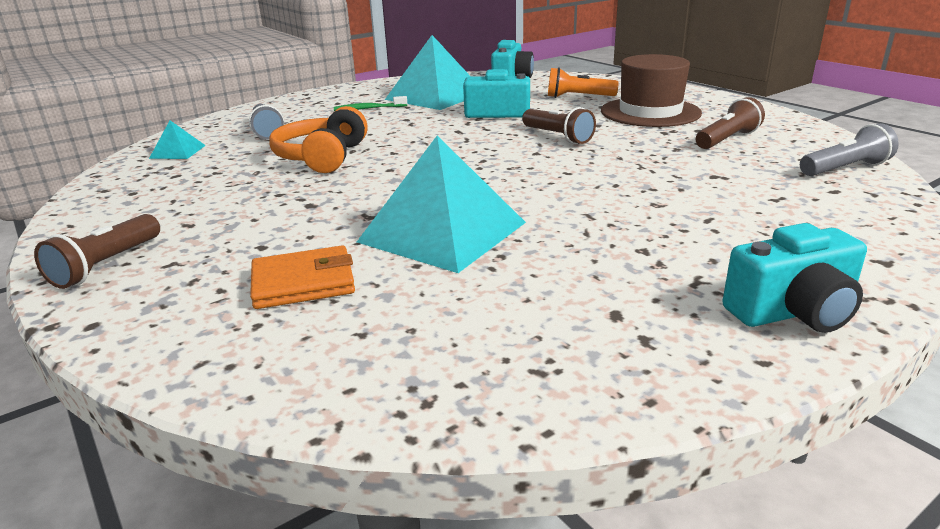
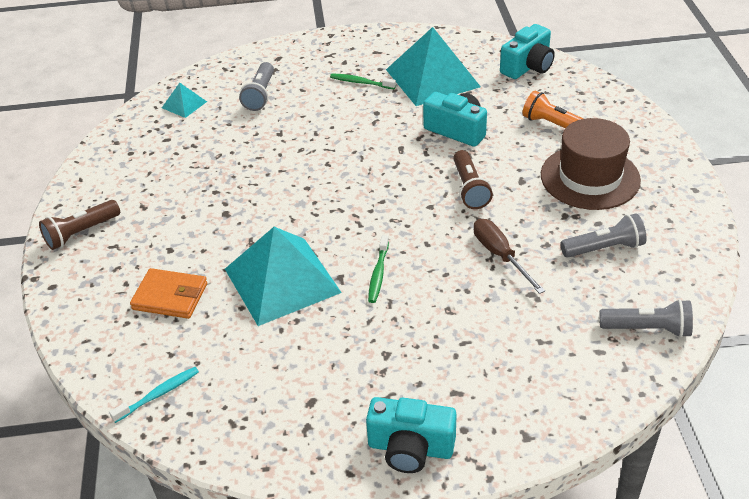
camera: 30 degrees right, 15 degrees up
orange headphones [269,106,368,173] -> none
brown flashlight [696,97,765,149] -> grey flashlight [560,213,646,258]
none -> turquoise toothbrush [109,367,199,423]
none -> green toothbrush [368,235,389,303]
none -> brown screwdriver [474,219,545,294]

